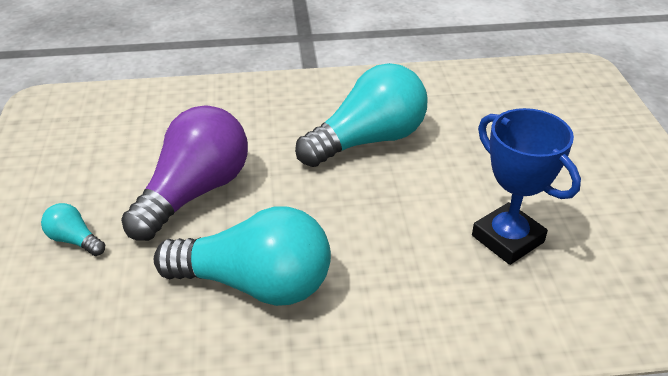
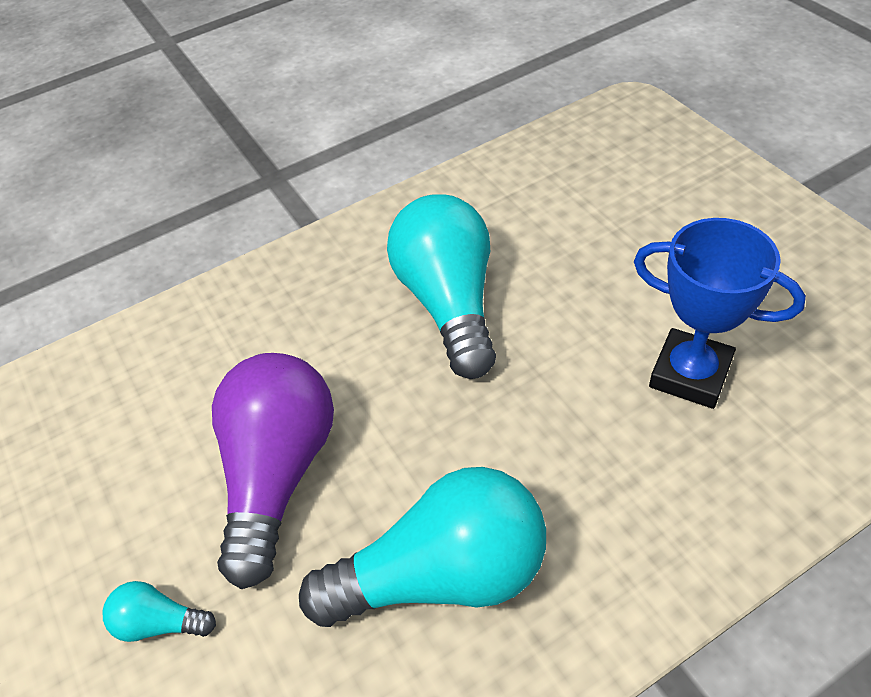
camera: 20 degrees left, 10 degrees up
turquoise light bulb [295,63,427,167] -> turquoise light bulb turned 45 degrees counterclockwise [387,194,496,379]

